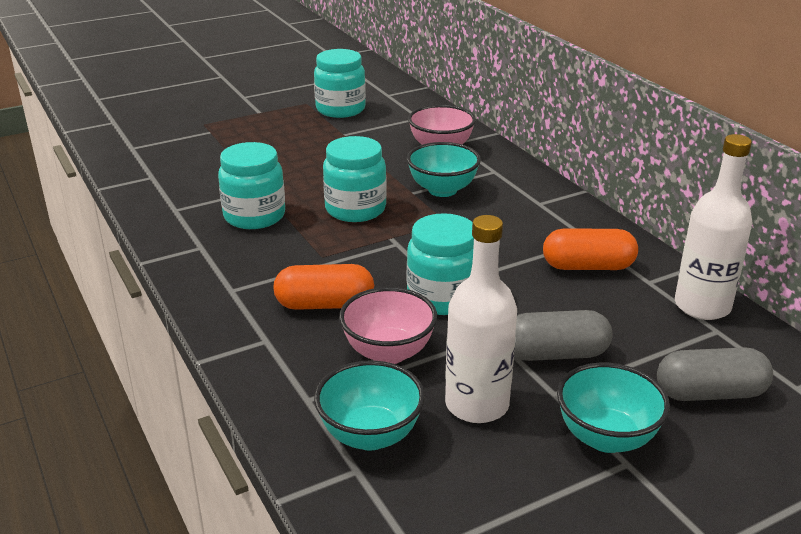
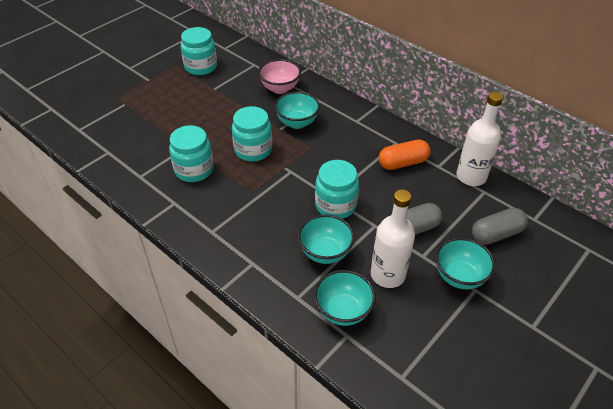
camera: 20 degrees left, 15 degrees up
orange capsule [273,264,374,310] -> none
pink bowl [339,287,437,364] -> turquoise bowl [298,215,355,264]

